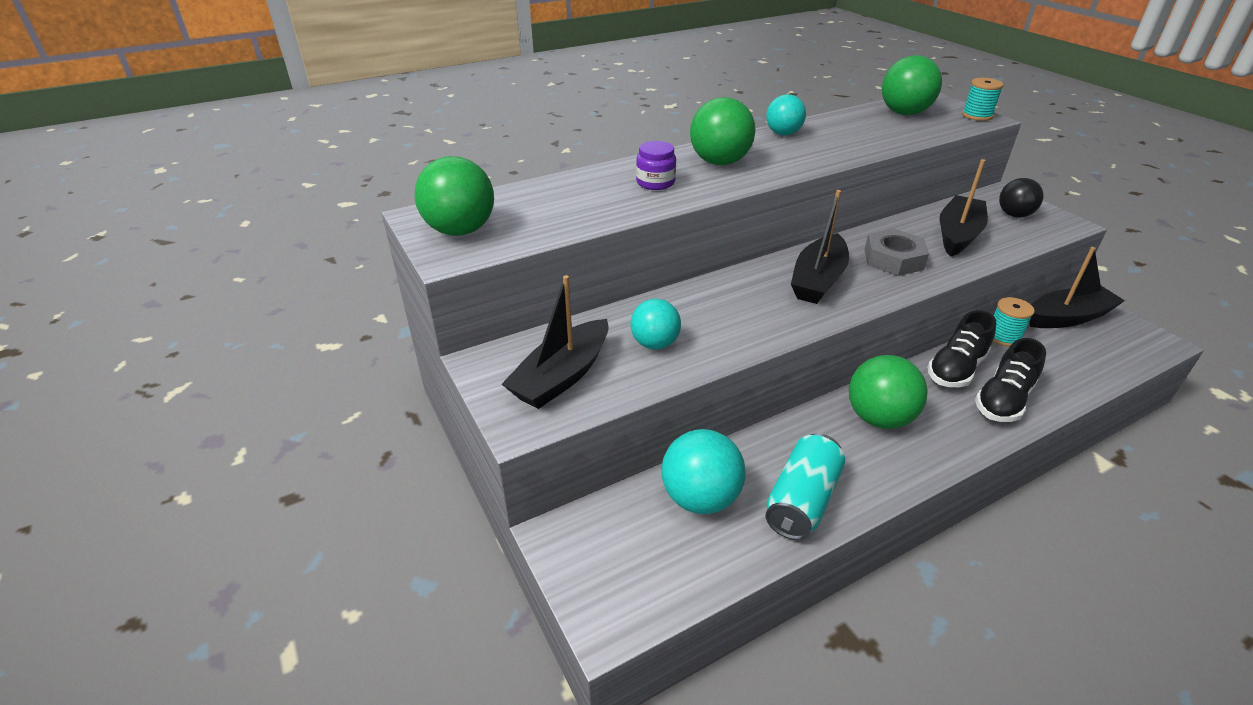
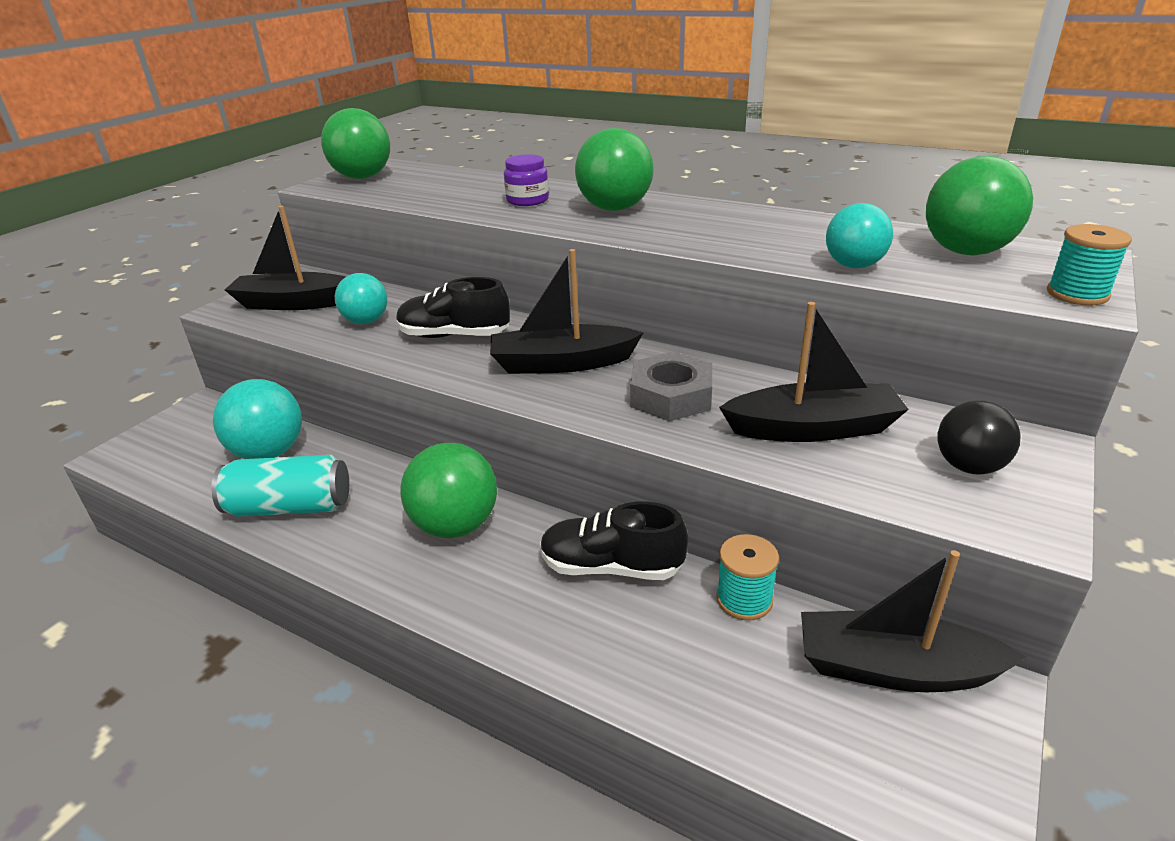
camera: 60 degrees right, 5 degrees down
turquoise ball [766,94,806,135] -> turquoise ball moved to [826,203,893,268]
black shoe [975,338,1046,422] -> black shoe moved to [396,277,510,338]
black boat [1030,247,1125,328] -> black boat turned 150 degrees clockwise [801,550,1026,692]

